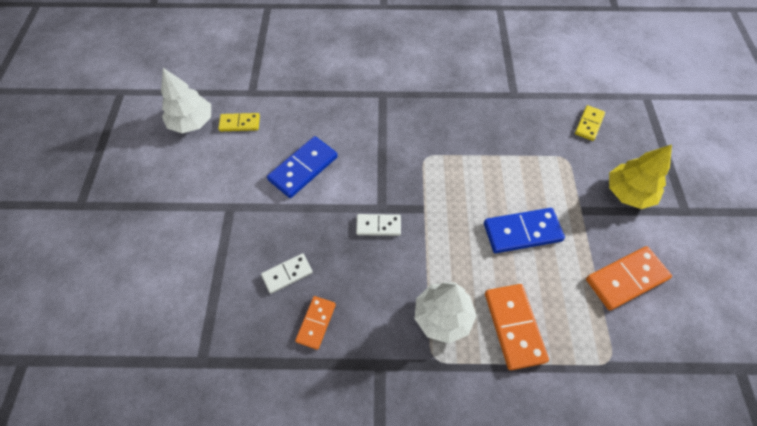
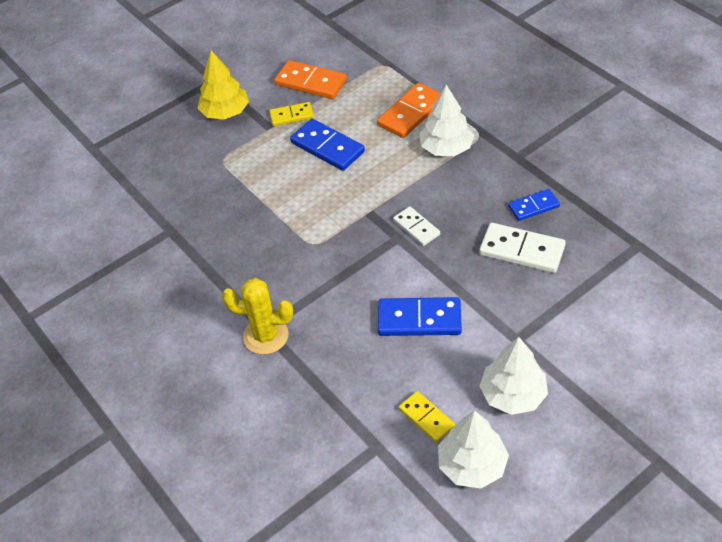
camera: 125 degrees left, 10 degrees down
white domino [261,253,313,294] -> white domino [479,223,566,273], size x1.63
orange domino [295,296,336,350] -> blue domino [508,189,560,221]
yellow domino [575,105,605,141] -> yellow domino moved to [269,102,314,126]
none -> yellow cactus [222,278,293,354]
none -> white tree [480,337,548,415]

